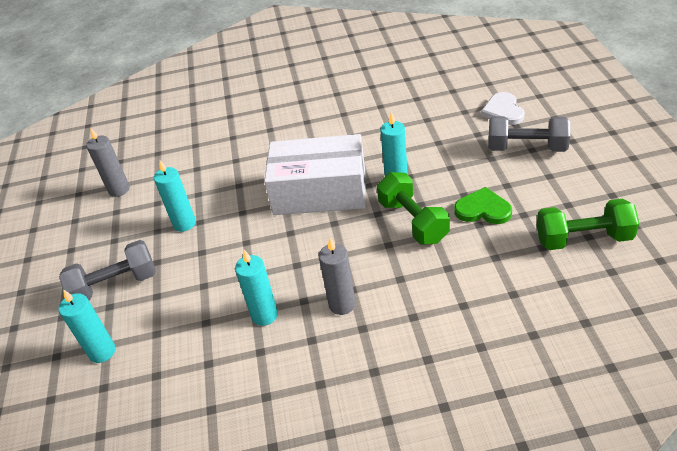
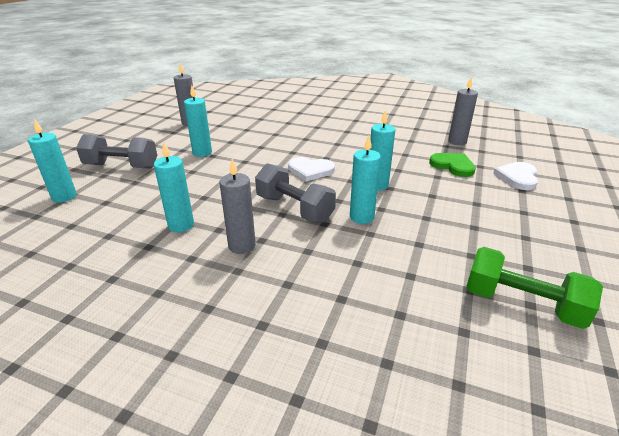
camera: 25 degrees right, 10 degrees down
white box [264,134,366,215] -> white heart [288,157,335,182]
green dumbbell [377,172,450,244] -> turquoise candle [350,136,381,224]
green heart [454,187,512,224] -> green heart moved to [429,153,476,177]
grey dumbbell [488,116,571,152] -> grey dumbbell moved to [255,163,336,223]
none -> grey candle [448,77,478,145]

